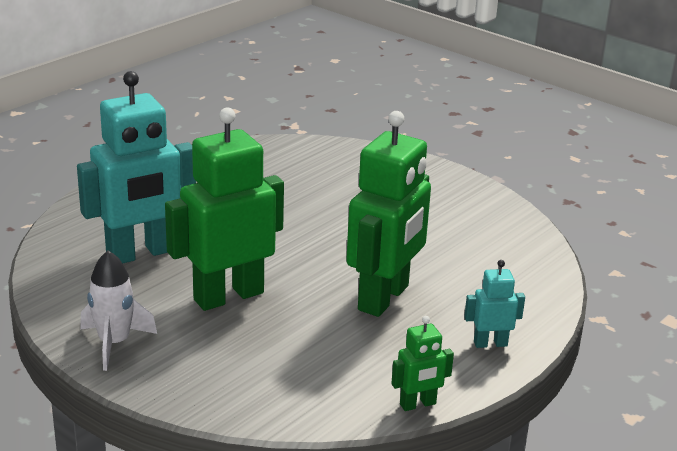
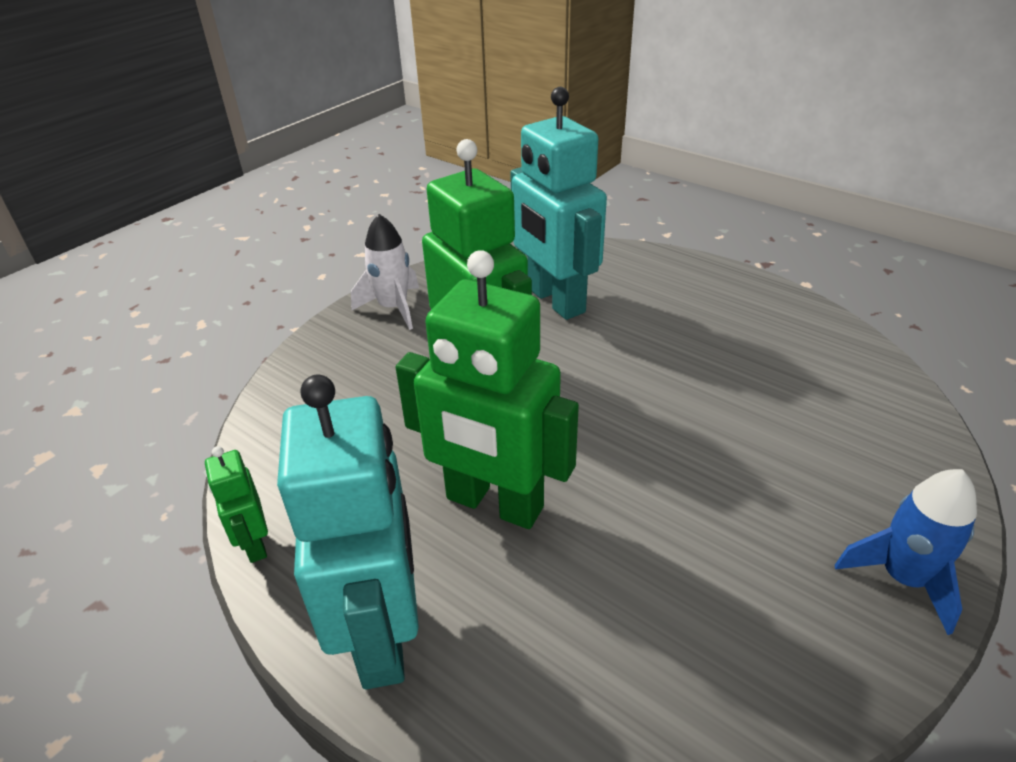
camera: 90 degrees right, 10 degrees up
turquoise robot [464,260,525,348] -> turquoise robot [277,374,419,689], size x2.18
none -> blue rocket [835,469,977,635]

